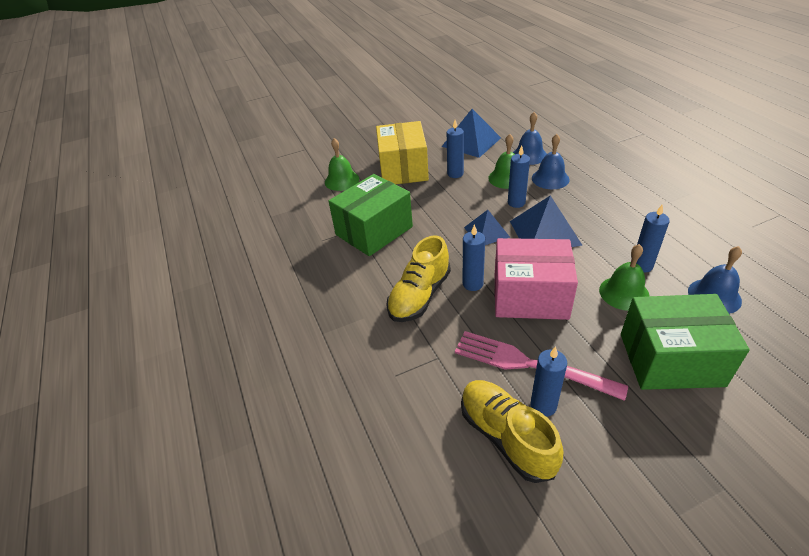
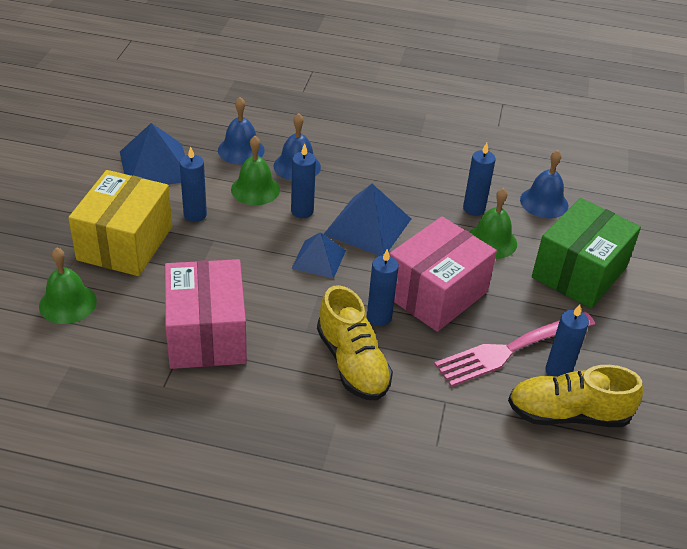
camera: 60 degrees left, 0 degrees up
green box [328,174,413,256] -> pink box [165,259,247,369]
yellow box [376,121,429,184] -> yellow box turned 75 degrees clockwise [68,170,172,276]

